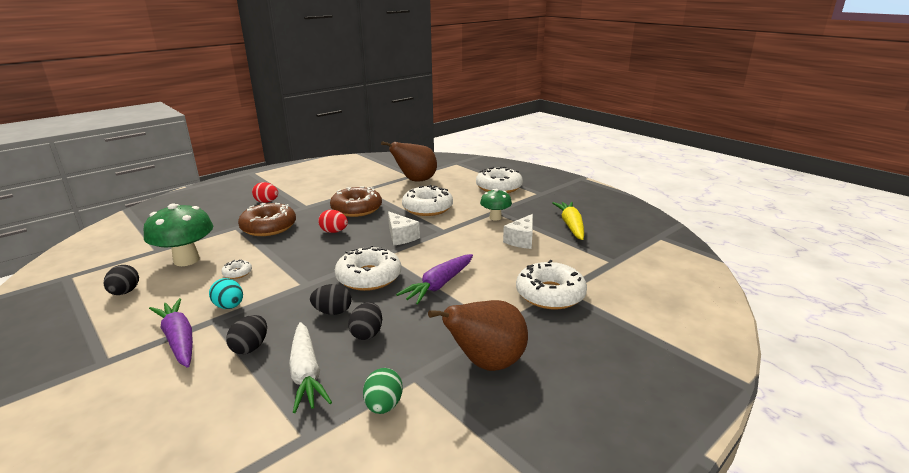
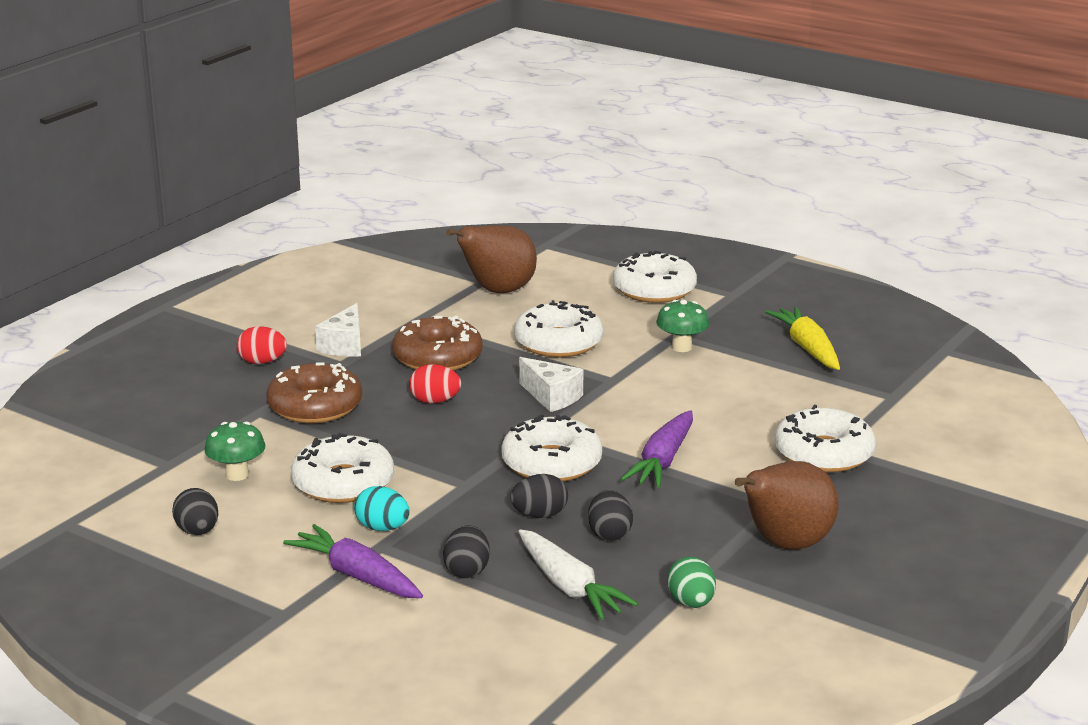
camera: 15 degrees left, 0 degrees up
green mushroom [144,204,213,266] -> green mushroom [204,422,265,481], size x0.59
white donut [221,259,252,279] -> white donut [291,433,394,503], size x2.26
white cheese [503,214,533,249] -> white cheese moved to [315,303,361,357]

